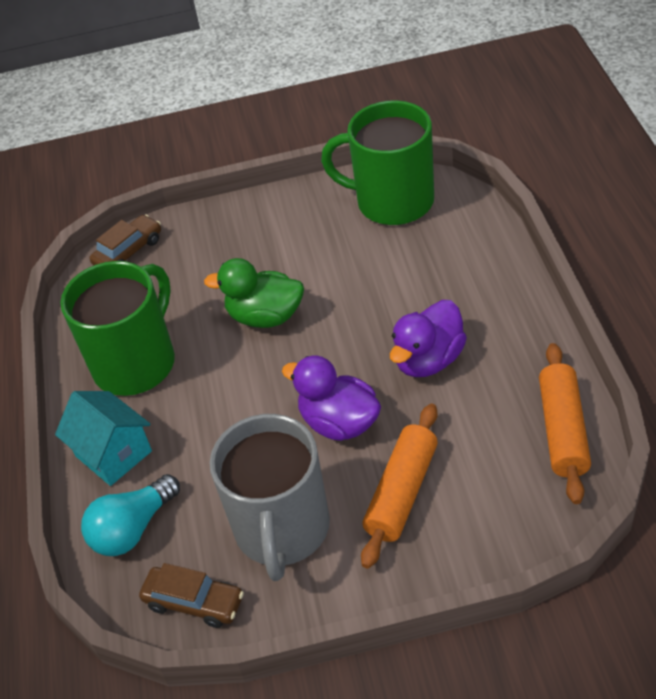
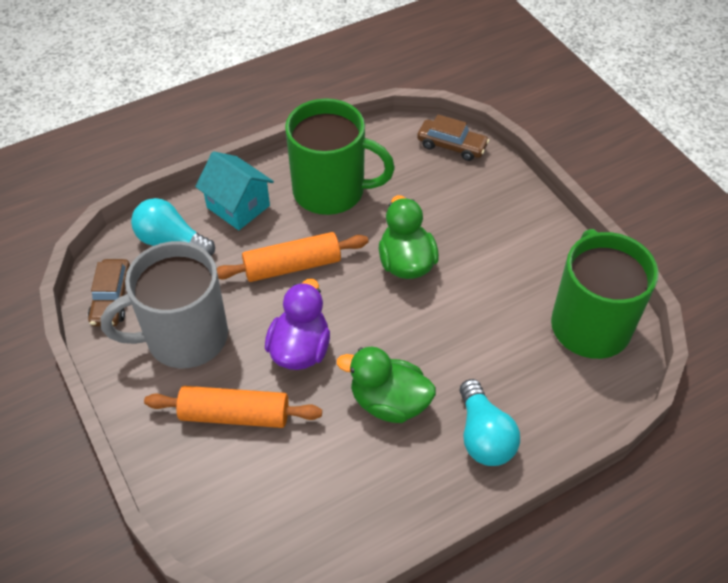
camera: 65 degrees right, 5 degrees up
turquoise house [55,391,152,486] -> turquoise house turned 75 degrees counterclockwise [195,151,274,230]
purple duck [390,300,467,377] -> green duck [337,347,436,423]
orange rolling pin [539,343,591,504] -> orange rolling pin moved to [217,232,368,282]
none -> turquoise light bulb [460,379,520,466]

